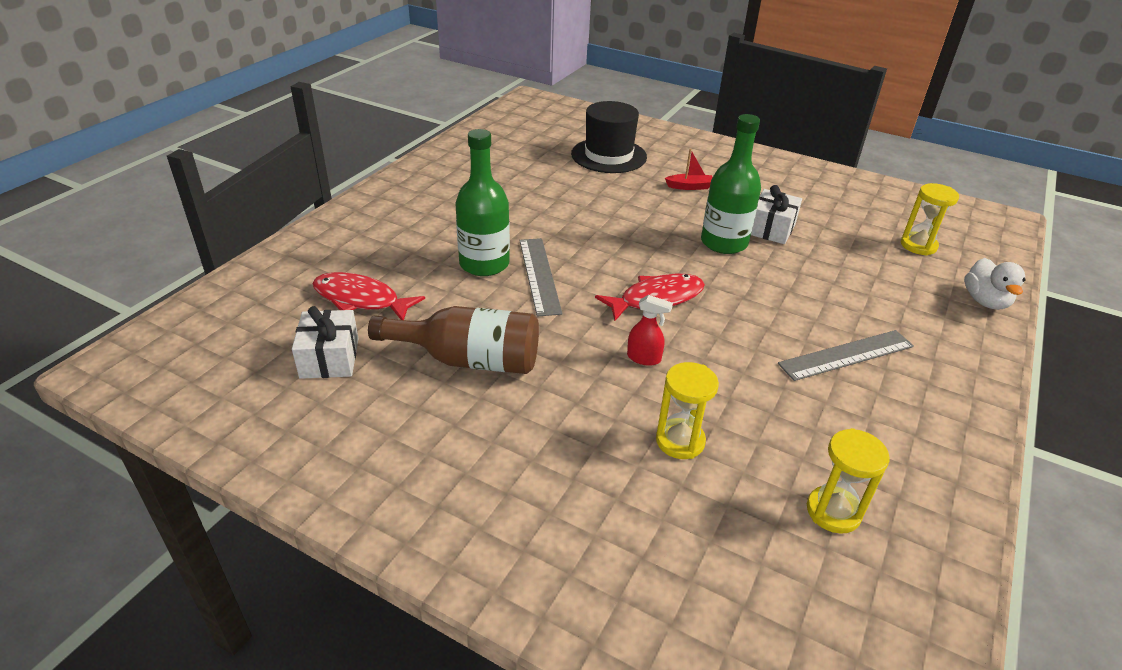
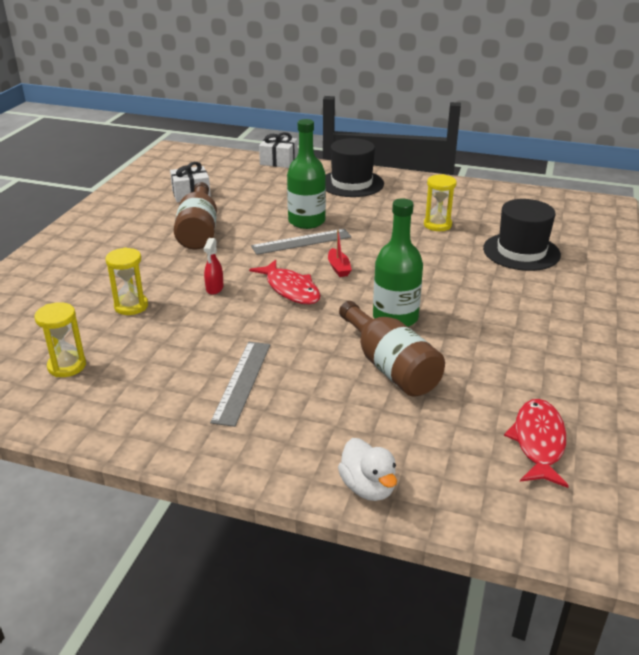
camera: 80 degrees right, 5 degrees down
red fish [312,272,425,320] -> red fish moved to [504,399,569,488]
red boat [665,149,713,190] -> red boat moved to [328,230,352,277]
white gift [751,185,802,244] -> white gift moved to [259,132,298,168]
grey ruler [778,330,914,381] -> grey ruler turned 45 degrees clockwise [210,342,270,427]
yellow hourglass [900,183,959,256] -> yellow hourglass moved to [424,174,457,231]
white duck [964,258,1026,310] -> white duck turned 105 degrees counterclockwise [338,438,397,501]
none -> black hat [326,138,384,197]
none -> brown bottle [339,301,445,397]

